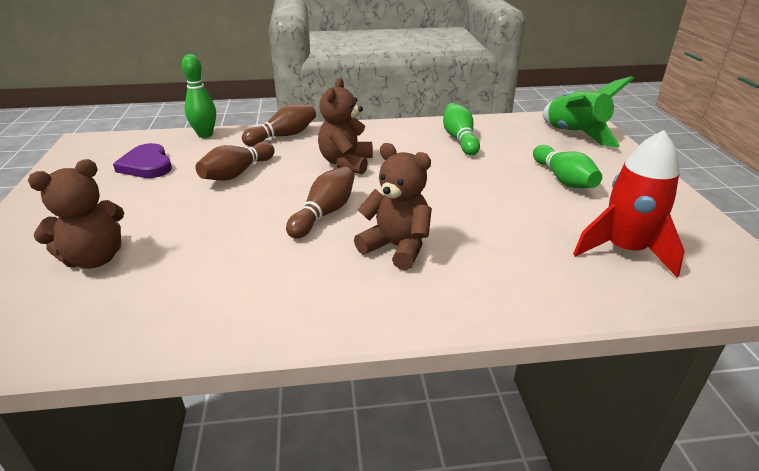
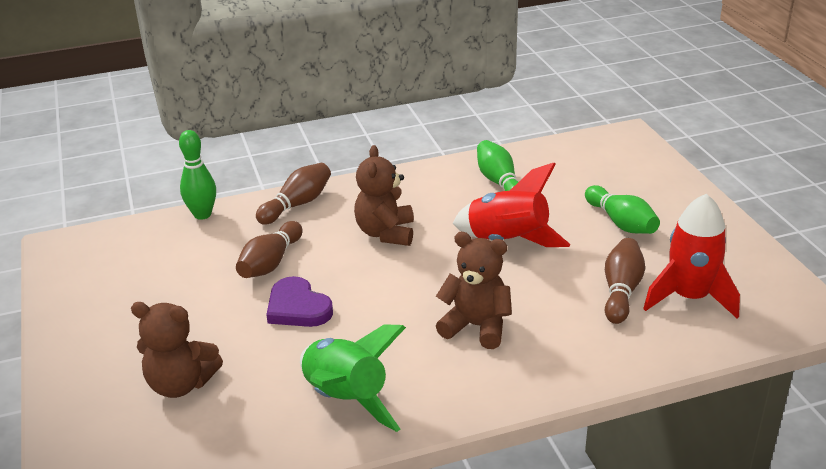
camera: 10 degrees left, 0 degrees up
brown teddy bear [28,159,124,269] -> brown teddy bear turned 60 degrees clockwise [131,302,223,398]
purple heart [113,143,172,178] -> purple heart moved to [266,276,333,327]
brown bowling pin [286,167,355,239] -> brown bowling pin moved to [605,238,645,324]
green rocket [543,76,634,147] -> green rocket moved to [300,324,406,432]
none -> red rocket [453,163,571,247]

